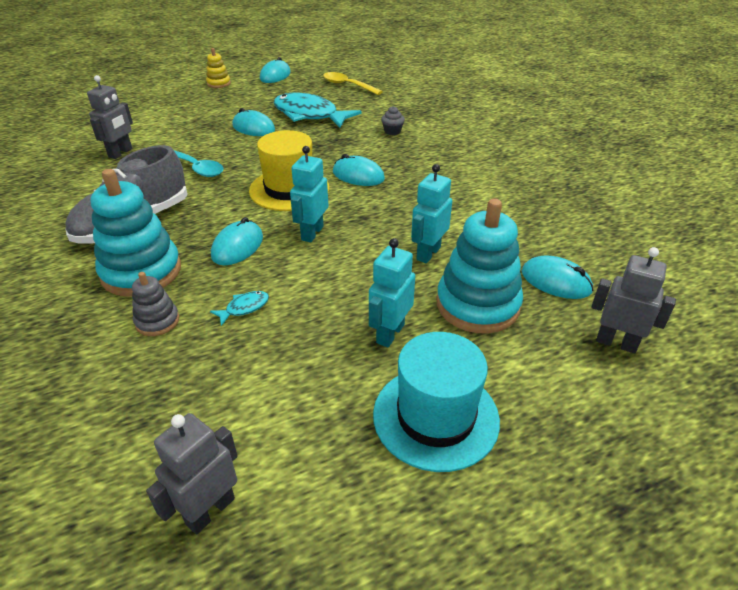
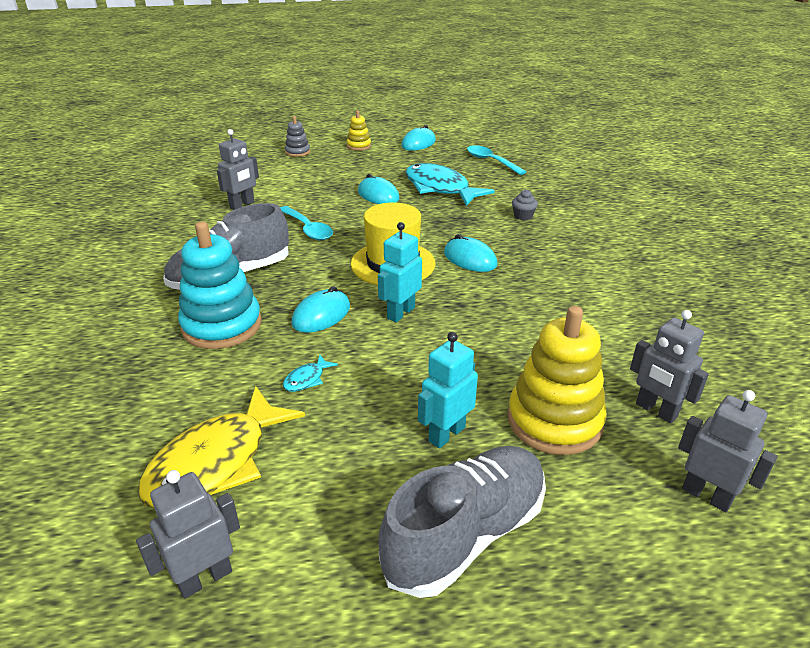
camera: 15 degrees right, 5 degrees down
grey stacking toy [132,272,179,336] -> grey stacking toy moved to [285,116,310,157]
turquoise fish [210,291,269,326] -> turquoise fish turned 150 degrees clockwise [283,355,338,392]
yellow spoon [323,72,383,95] -> turquoise spoon [467,145,527,175]
turquoise hat [373,332,500,472] -> grey shoe [378,446,546,598]
turquoise robot [411,164,452,263] -> none
turquoise stacking toy [436,199,523,334] -> yellow stacking toy [507,306,607,455]
turquoise mouse [522,255,594,299] -> grey robot [630,310,709,423]
none -> yellow fish [138,386,305,508]

